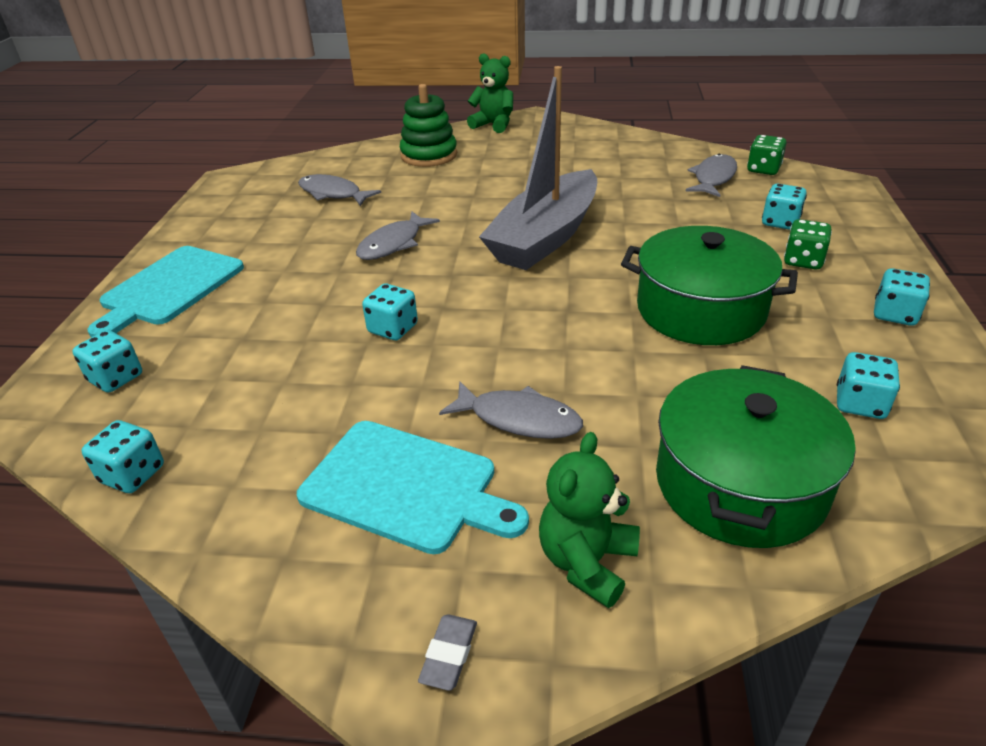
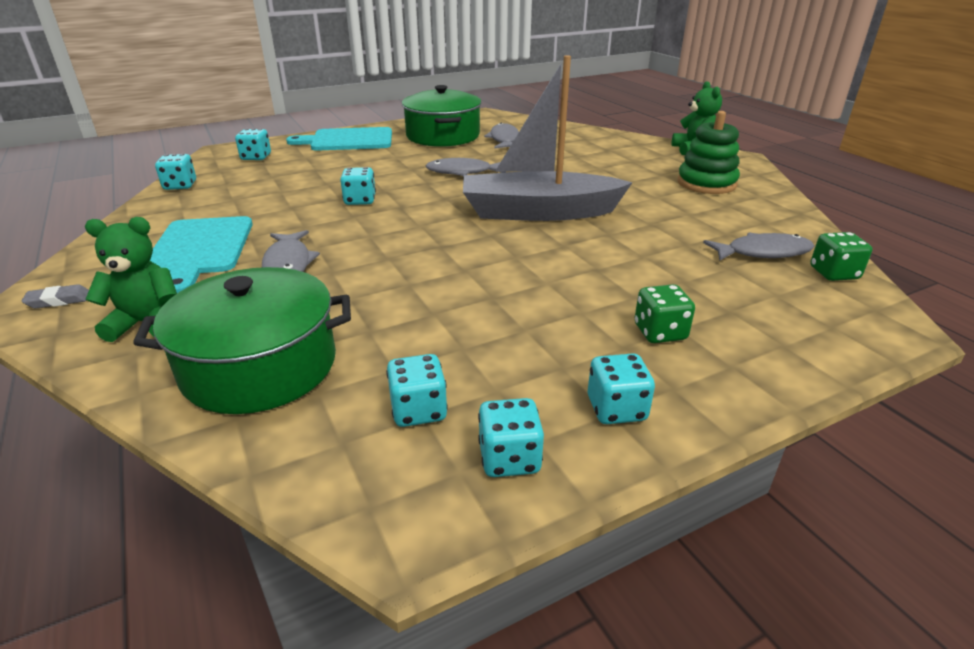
camera: 55 degrees right, 5 degrees down
green stacking toy [400,84,457,167] -> green stacking toy moved to [677,111,740,194]
green pot [621,226,798,345] -> green pot moved to [402,85,482,147]
turquoise dice [762,184,807,230] -> turquoise dice moved to [478,398,544,477]

